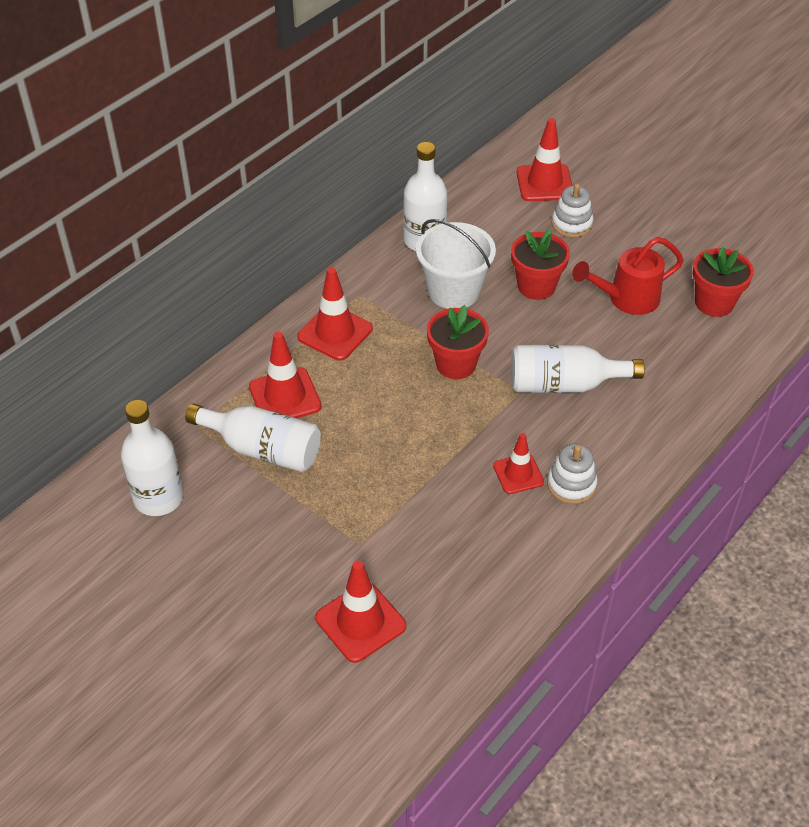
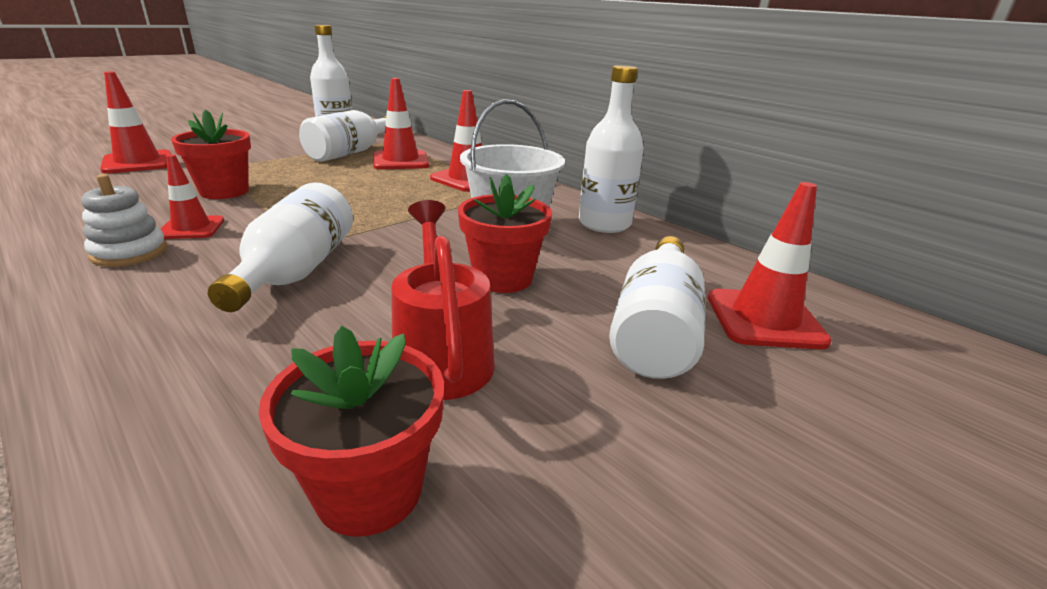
camera: 95 degrees right, 20 degrees down
red flower pot [427,305,489,379] -> red flower pot moved to [171,110,251,199]
white stacking toy [552,183,594,238] -> white bottle [609,236,705,379]

